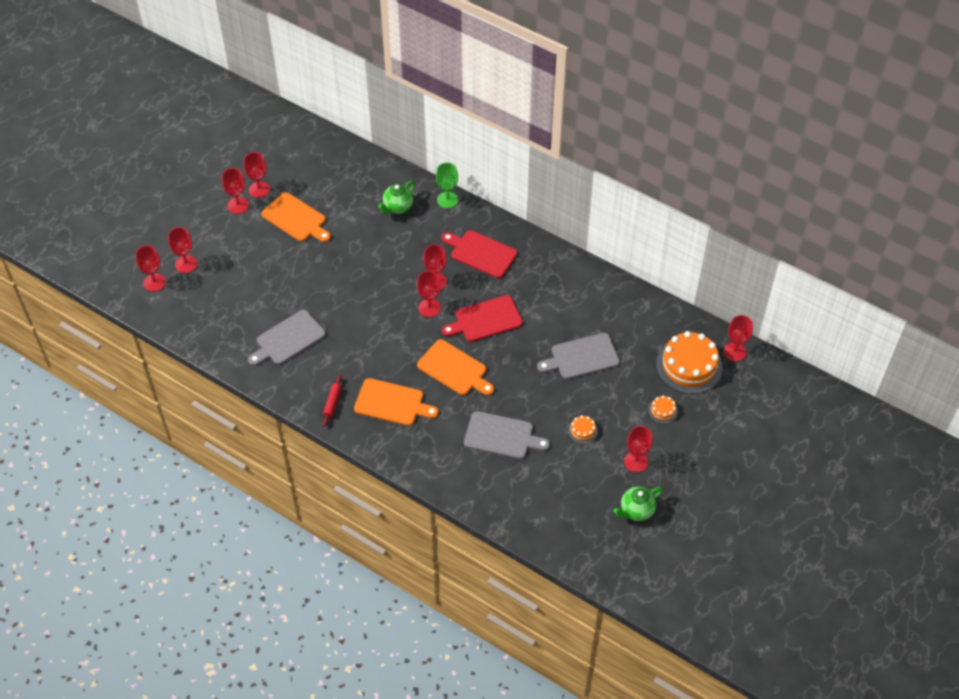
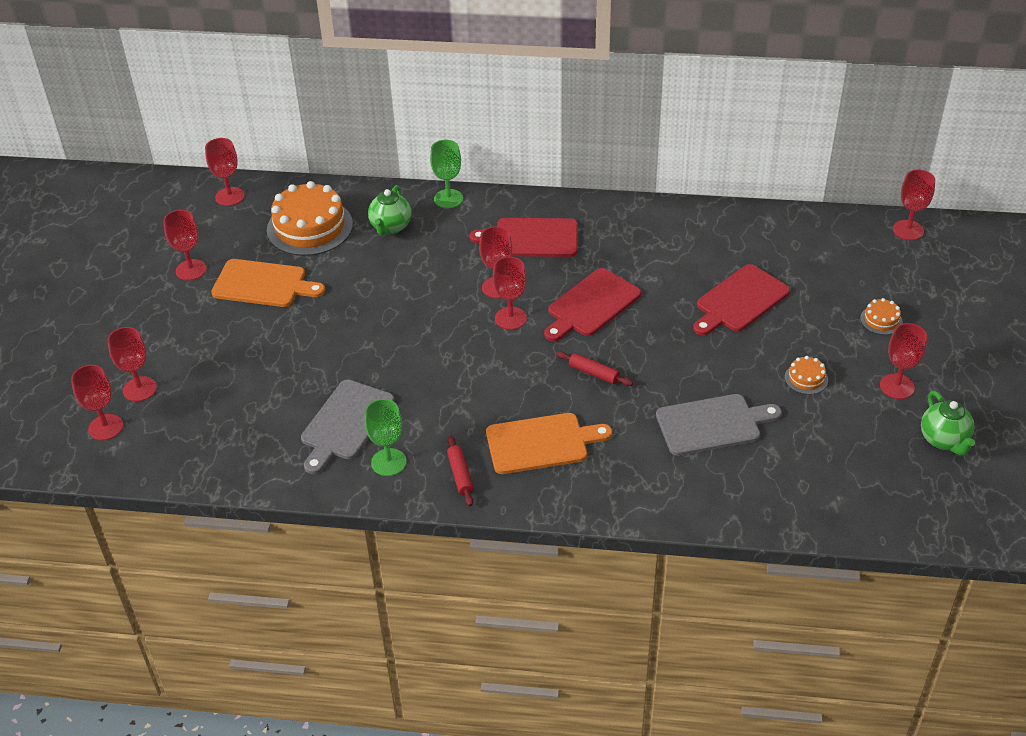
camera: 25 degrees left, 10 degrees down
red goblet [222,168,249,214] -> red goblet moved to [205,138,245,206]
orange cutting board [417,339,494,395] -> red rolling pin [556,351,633,386]
grey cutting board [537,333,620,379] -> red cutting board [693,264,790,335]
green teapot [613,487,663,521] -> green teapot turned 45 degrees counterclockwise [921,391,975,455]
orange cake [656,331,723,394] -> orange cake moved to [267,181,353,256]
none -> green goblet [365,399,406,476]

